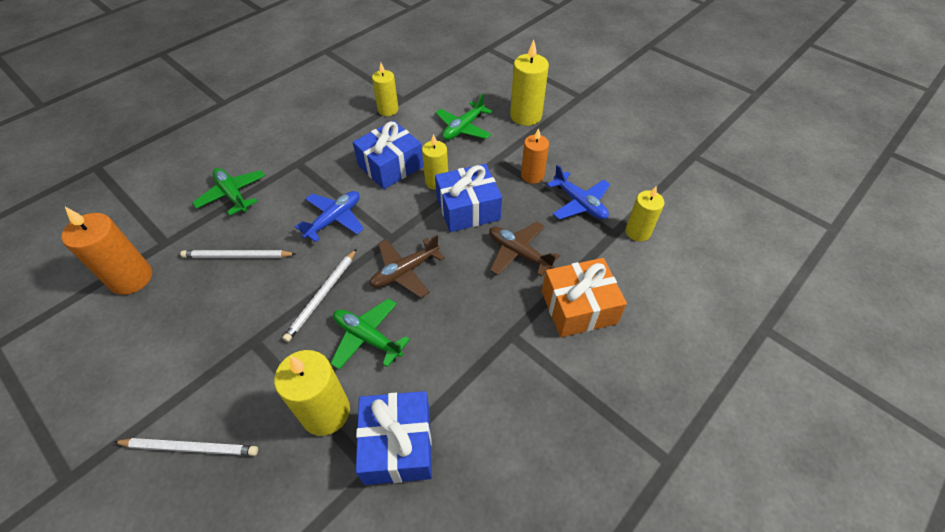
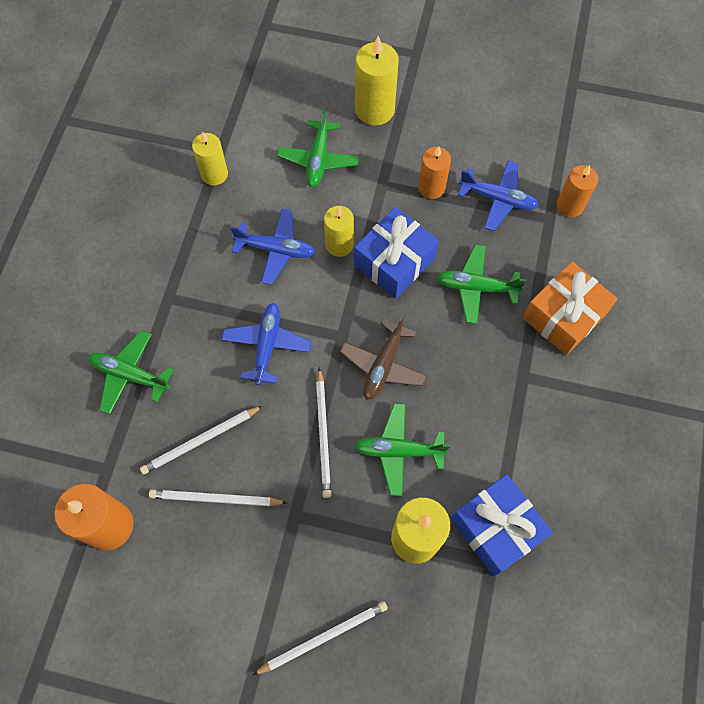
camera: 30 degrees left, 15 degrees up
blue gift [353,121,424,189] -> blue plane [230,209,315,285]
brown plane [489,222,560,276] -> green plane [436,245,526,324]
yellow candle [625,186,664,242] -> orange candle [557,165,598,217]
none -> white pencil [149,490,287,506]

